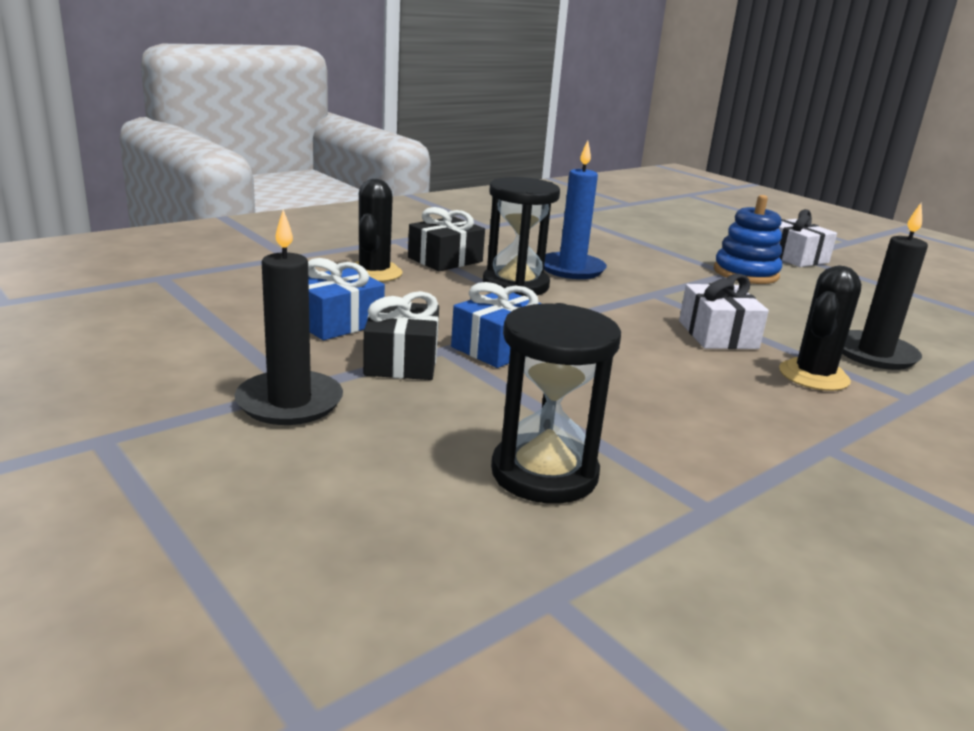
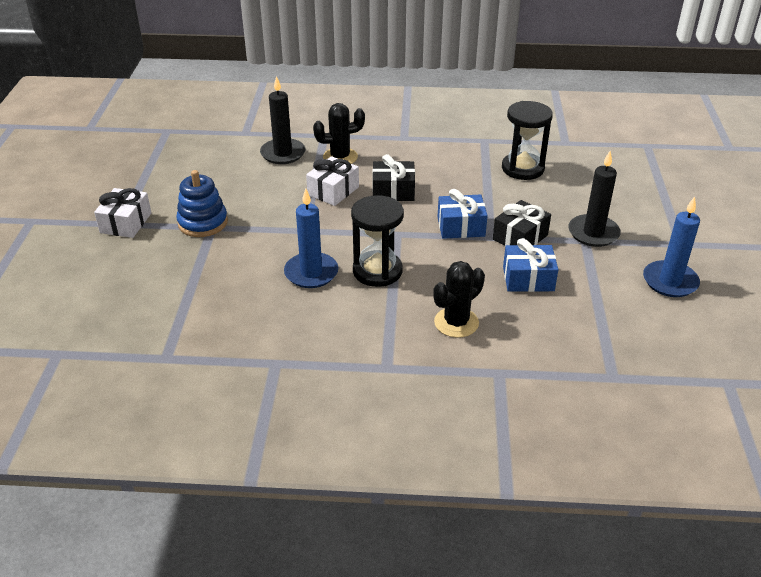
camera: 135 degrees left, 15 degrees up
black gift [408,207,485,271] -> black gift moved to [372,154,415,201]
none -> blue candle [643,196,700,297]

